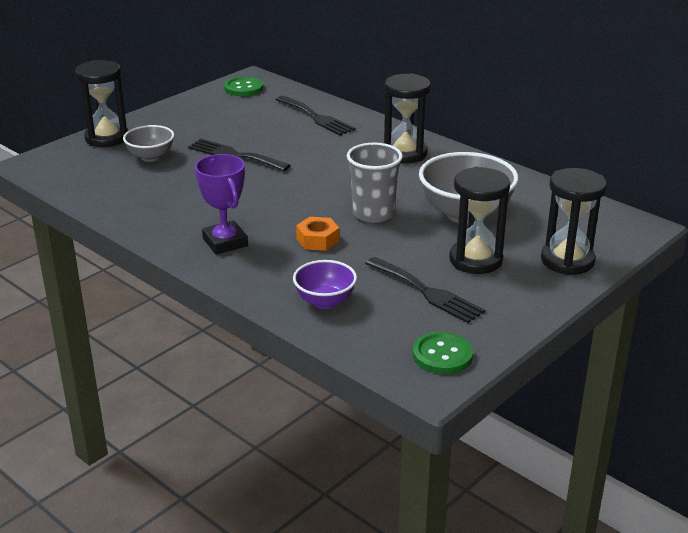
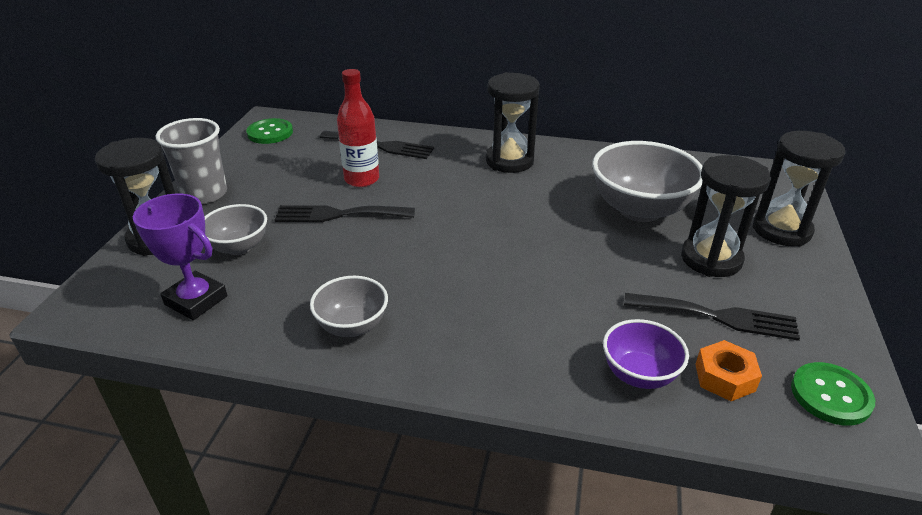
camera: 30 degrees left, 5 degrees up
purple trophy [195,154,248,254] -> purple trophy moved to [133,194,227,320]
orange nut [296,217,339,251] -> orange nut moved to [695,340,762,401]
grey cup [347,142,403,223] -> grey cup moved to [156,118,227,204]
none -> grey bowl [310,276,388,337]
none -> red bottle [337,69,379,187]

